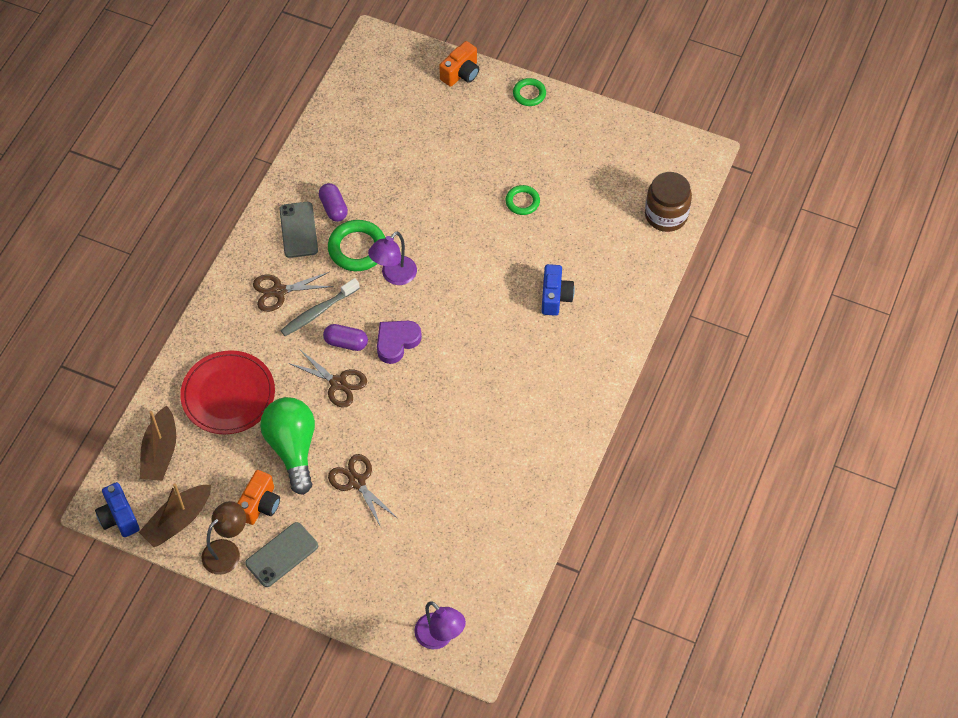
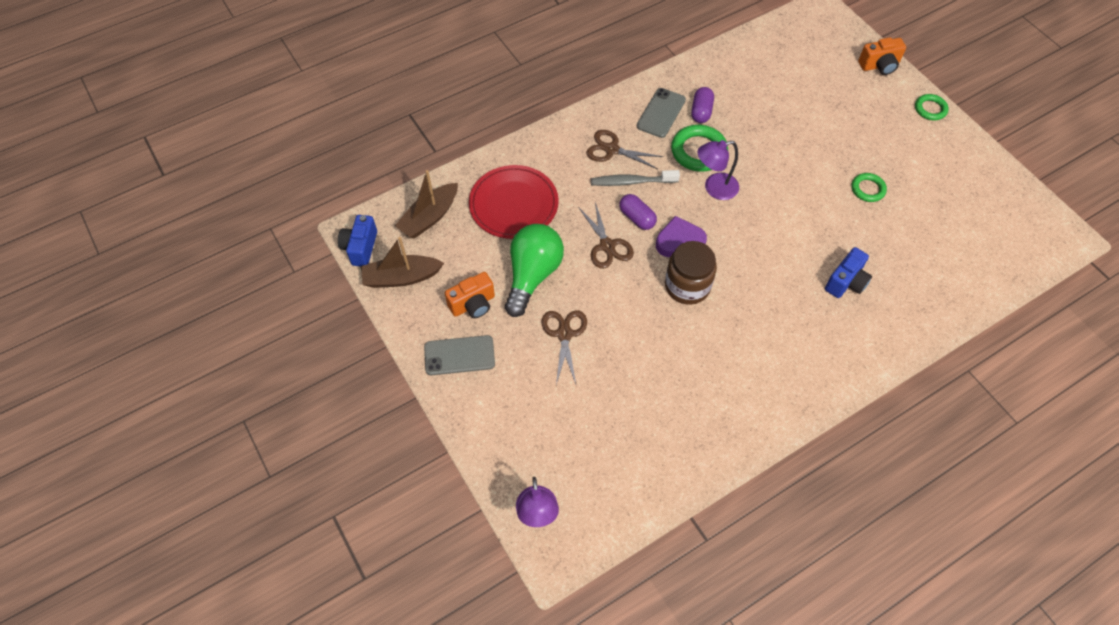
camera: 35 degrees right, 0 degrees up
brown lamp [201,501,246,575] -> none
brown jar [645,172,692,232] -> brown jar moved to [665,241,717,305]

